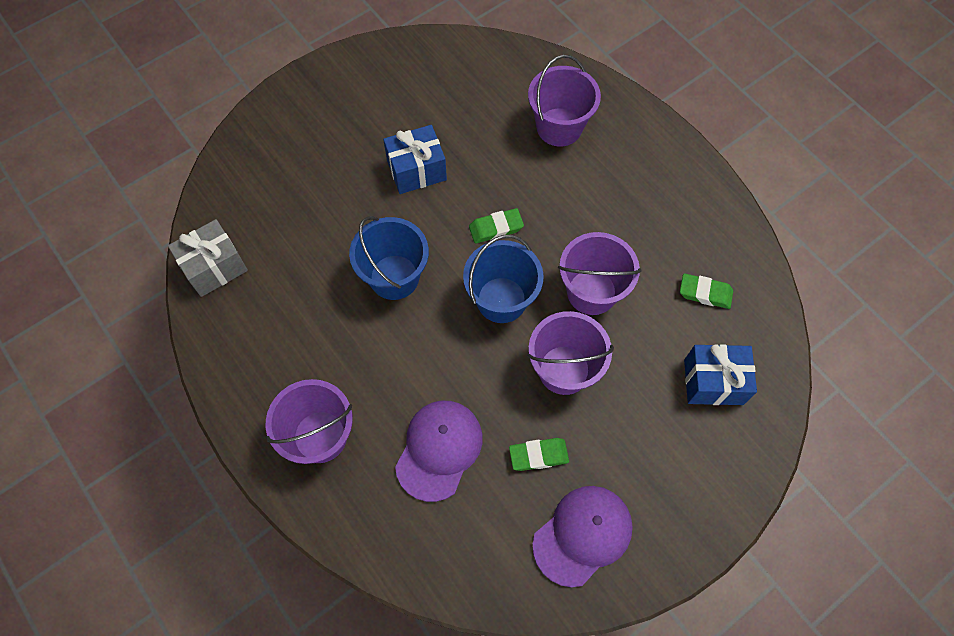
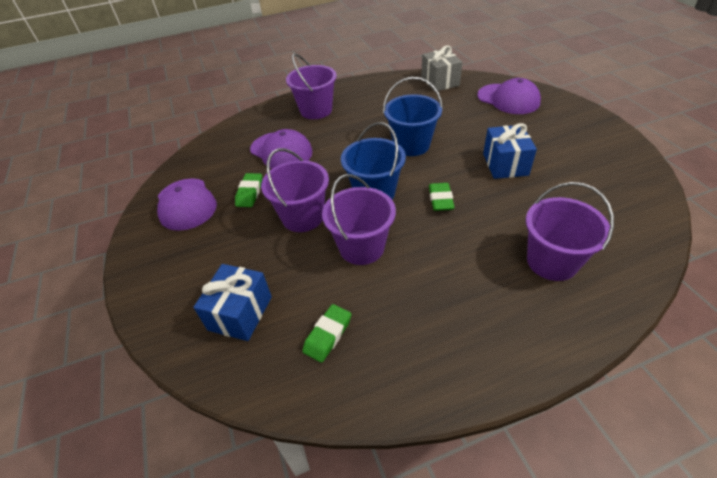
camera: 110 degrees right, 20 degrees down
none -> purple cap [477,78,541,114]

